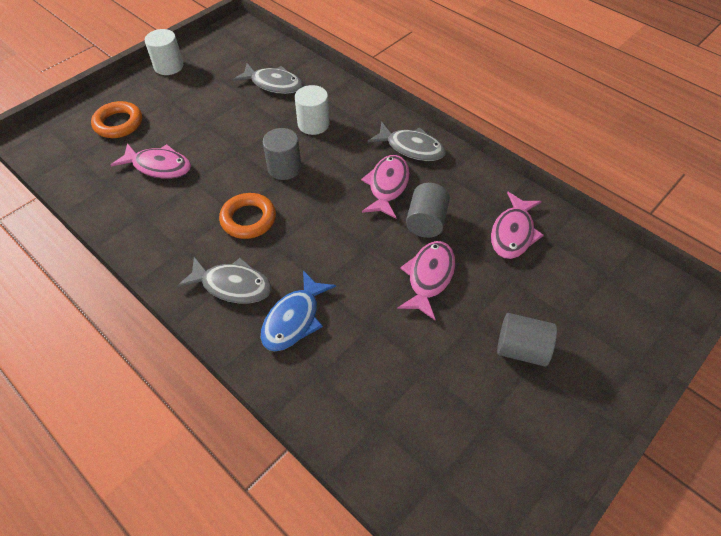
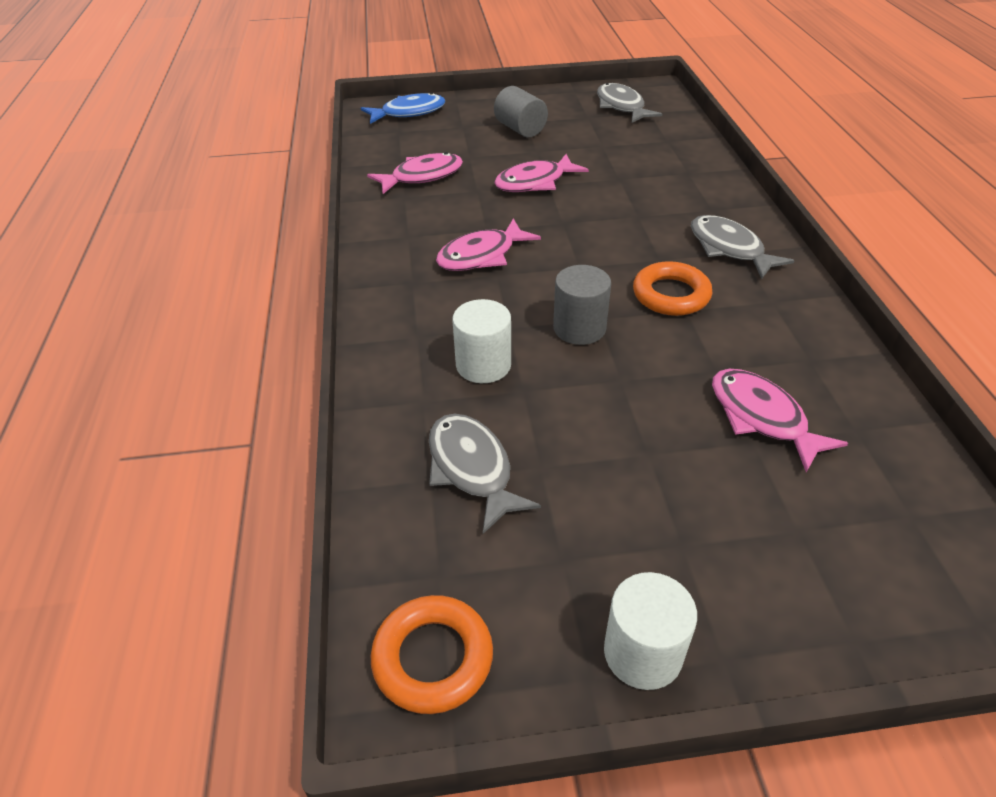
camera: 140 degrees left, 10 degrees down
orange ring [91,101,142,138] -> orange ring moved to [371,595,493,714]
blue fish [261,270,336,351] -> blue fish moved to [361,92,445,124]
grey fish [367,122,446,161] -> grey fish moved to [597,83,662,123]
grey cylinder [406,183,450,238] -> none

